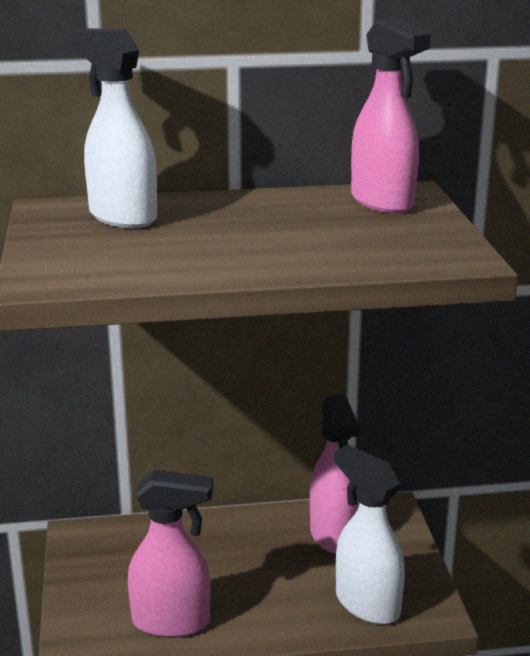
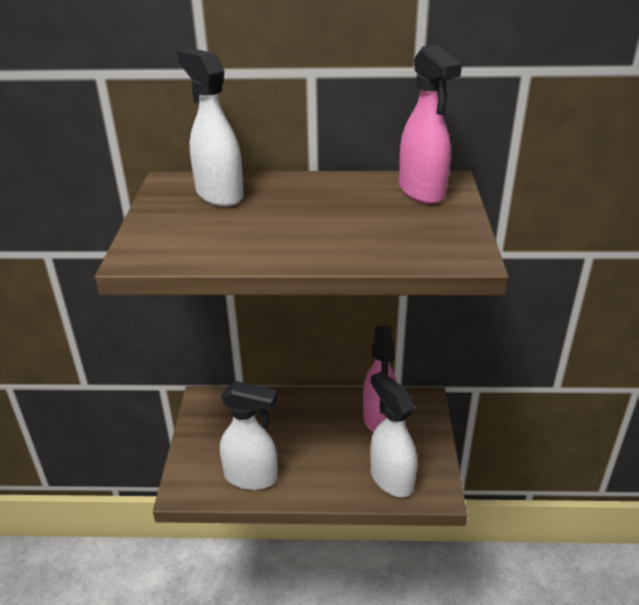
camera: 10 degrees right, 10 degrees up
pink spray bottle [128,470,213,638] -> white spray bottle [220,381,278,490]

